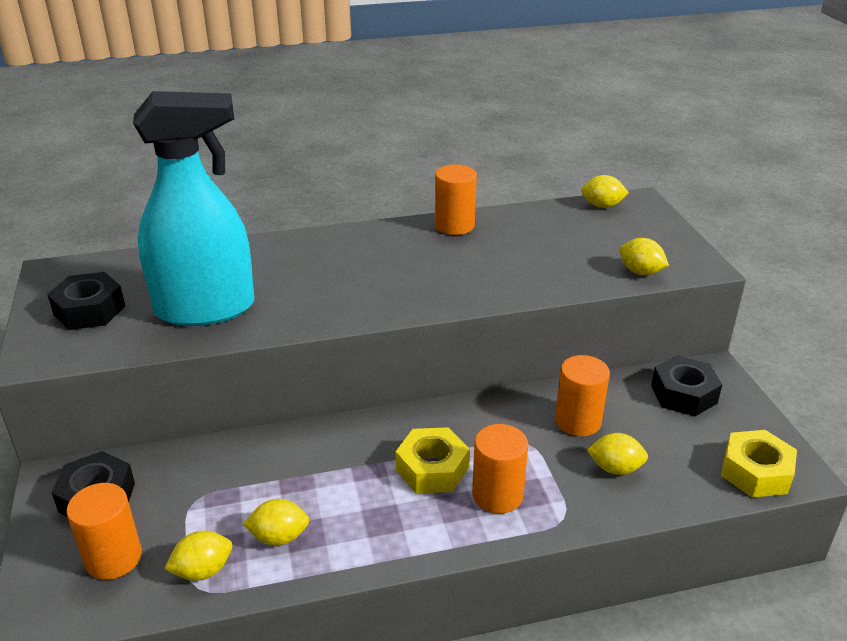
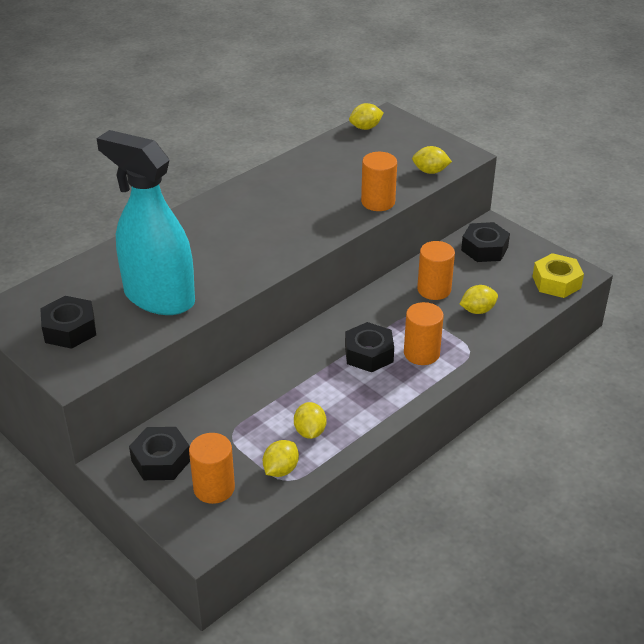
camera: 30 degrees left, 5 degrees up
turquoise spray bottle [133,91,254,326] -> turquoise spray bottle turned 105 degrees counterclockwise [97,130,195,315]
yellow lemon [243,499,309,546] -> yellow lemon turned 60 degrees counterclockwise [294,402,326,439]
yellow nut [396,427,470,493] -> black nut [345,322,394,372]
orange cylinder [435,164,477,235] -> orange cylinder moved to [361,152,397,211]

